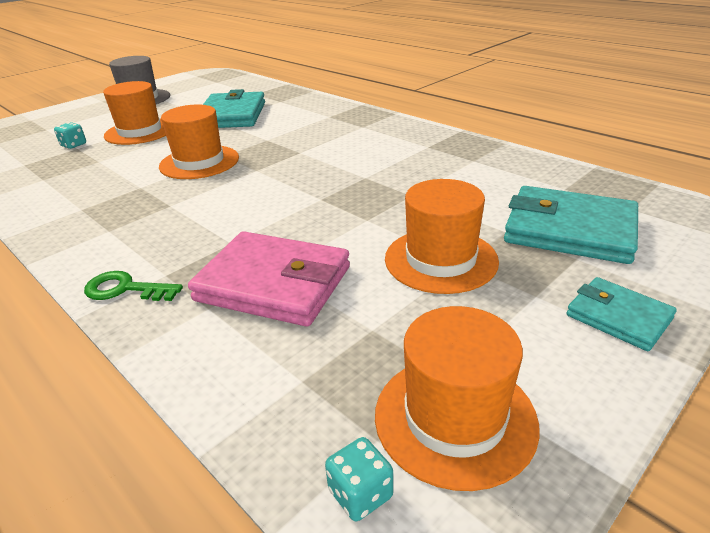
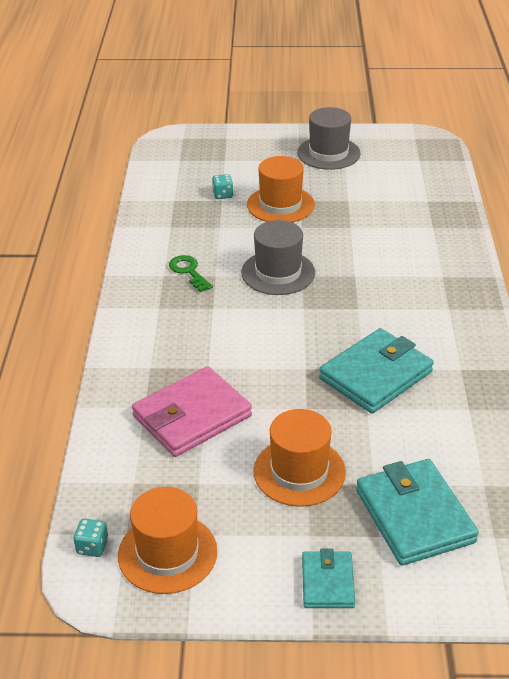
camera: 45 degrees right, 5 degrees up
green key [84,271,183,301] -> green key moved to [169,255,213,292]
orange hat [159,104,239,179] -> grey hat [241,220,315,295]
pink wallet [188,231,350,326] -> pink wallet turned 75 degrees clockwise [132,366,252,457]
turquoise wallet [203,89,265,128] -> turquoise wallet moved to [319,328,434,413]

